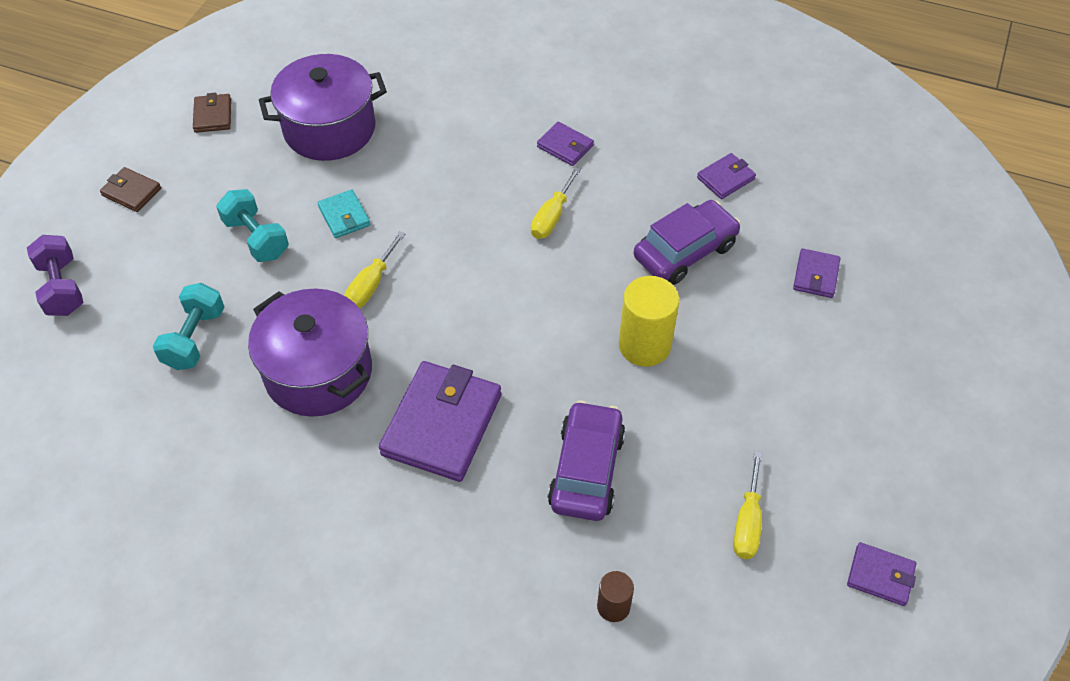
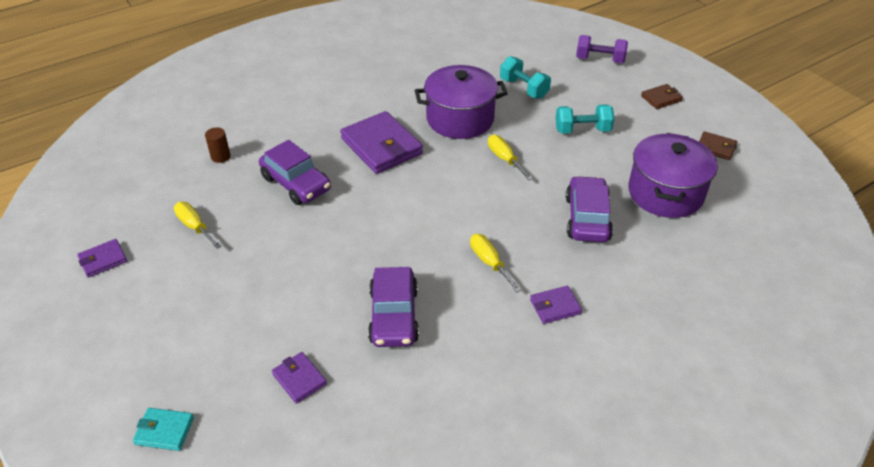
camera: 125 degrees right, 10 degrees down
turquoise wallet [318,190,370,238] -> turquoise wallet moved to [133,408,194,451]
yellow cylinder [619,276,679,367] -> none
purple wallet [697,153,756,199] -> none
none -> purple car [566,176,613,242]

